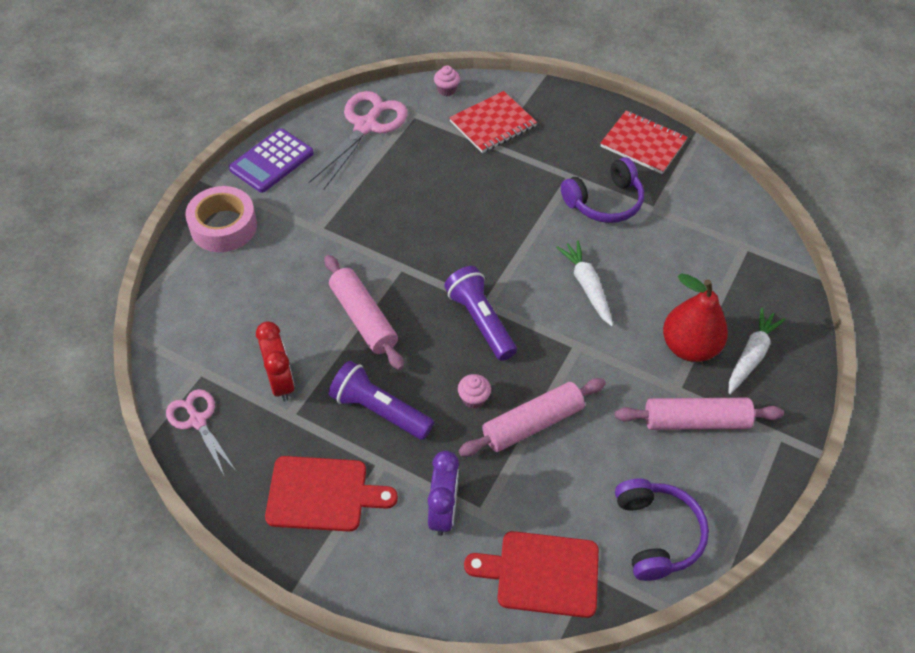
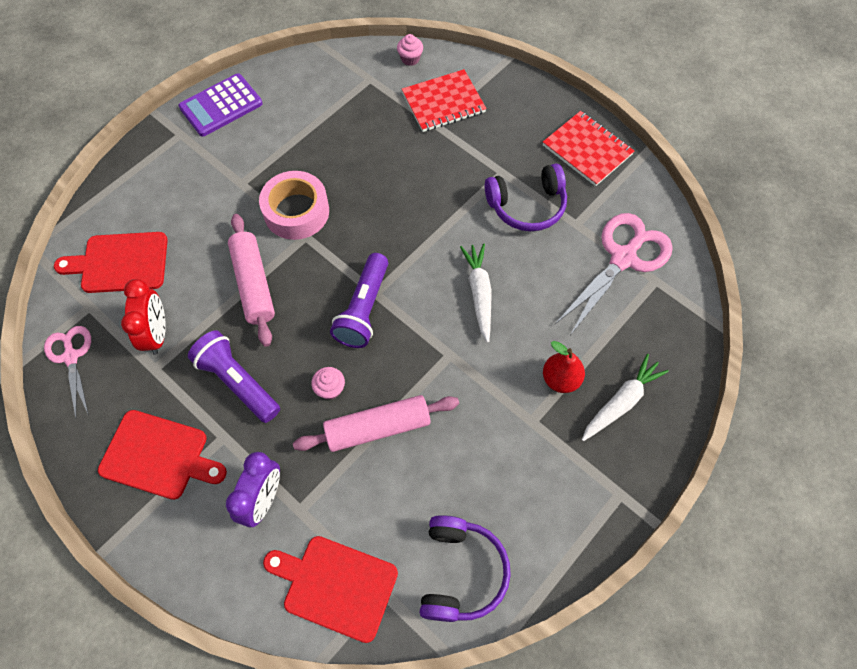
camera: 15 degrees right, 10 degrees up
pink tape [185,186,257,252] -> pink tape moved to [259,171,329,240]
pink scissors [309,91,408,190] -> pink scissors moved to [555,213,673,335]
purple flashlight [444,266,517,361] -> purple flashlight turned 150 degrees counterclockwise [330,253,388,348]
pink rolling pin [615,398,784,430] -> none
red pear [663,273,728,362] -> red pear [543,341,585,393], size x0.64
none -> red cutting board [54,232,168,293]

